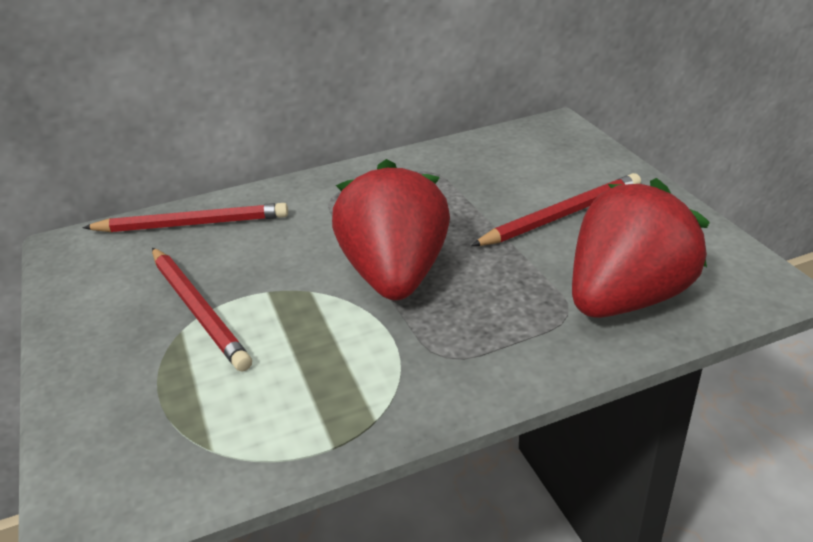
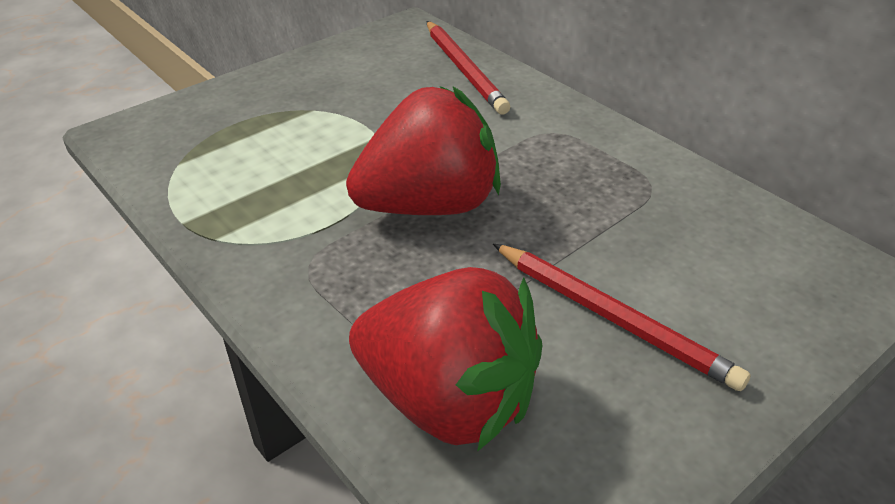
camera: 70 degrees right, 5 degrees up
red pencil [152,248,252,372] -> none

